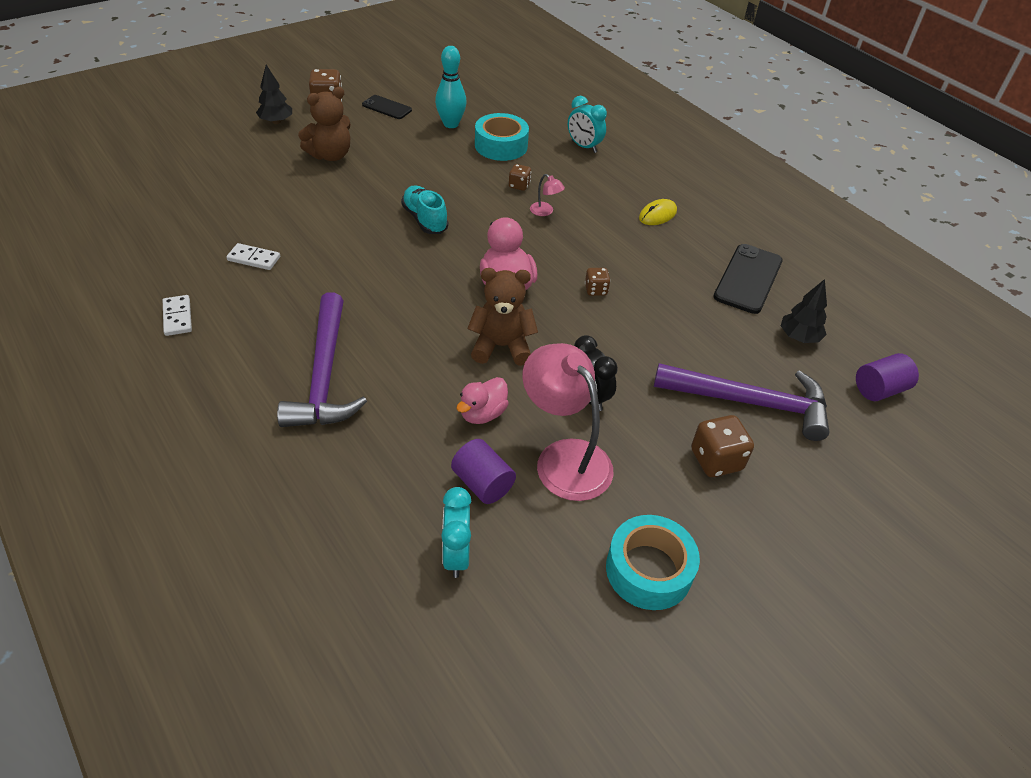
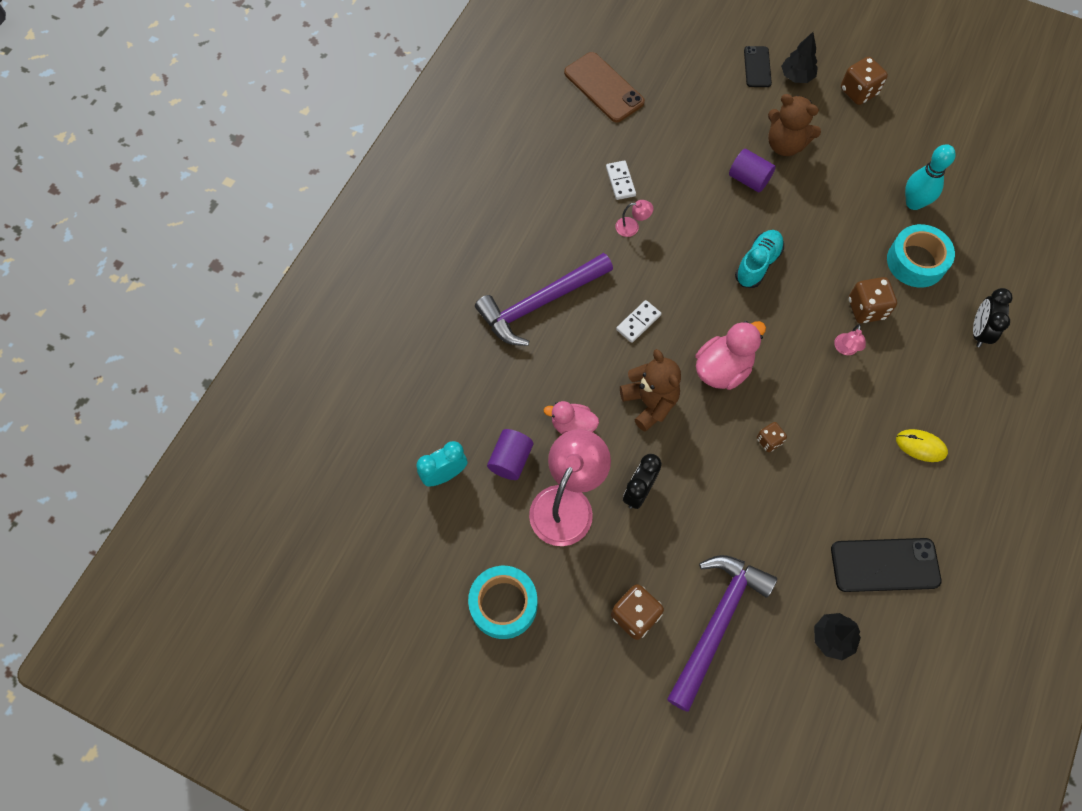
camera: 65 degrees right, 20 degrees up
white domino [163,295,192,336] -> white domino moved to [616,300,661,343]
black phone [362,95,412,119] -> black phone moved to [744,46,772,87]
brown dice [509,164,531,191] -> brown dice [849,277,897,323], size x1.71
turquoise clock [568,96,607,153] -> black clock [973,288,1013,347]
purple hammer [654,363,830,441] -> purple hammer turned 135 degrees counterclockwise [667,555,777,712]
purple cylinder [856,353,919,401] -> purple cylinder moved to [729,149,776,193]
none -> brown phone [564,52,645,122]
none -> pink lamp [615,200,653,237]

